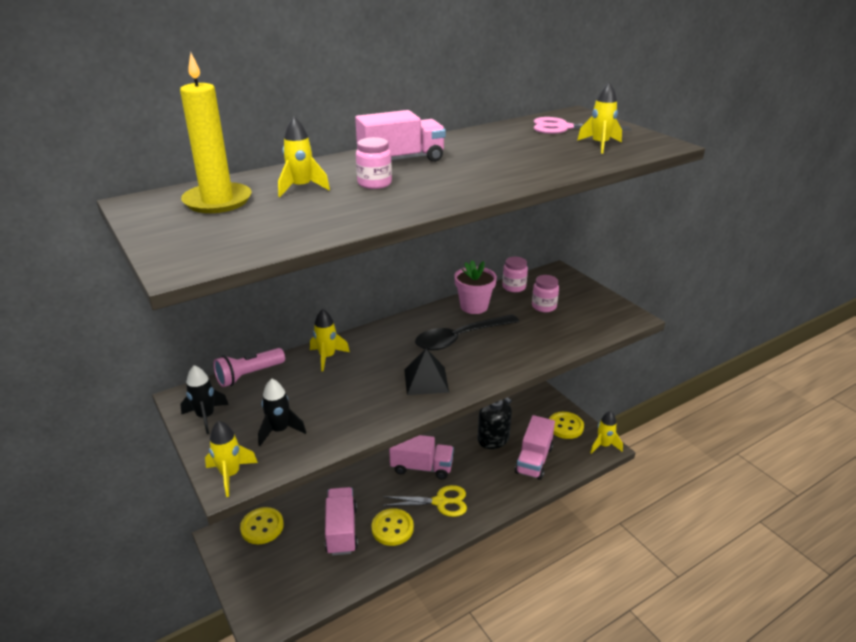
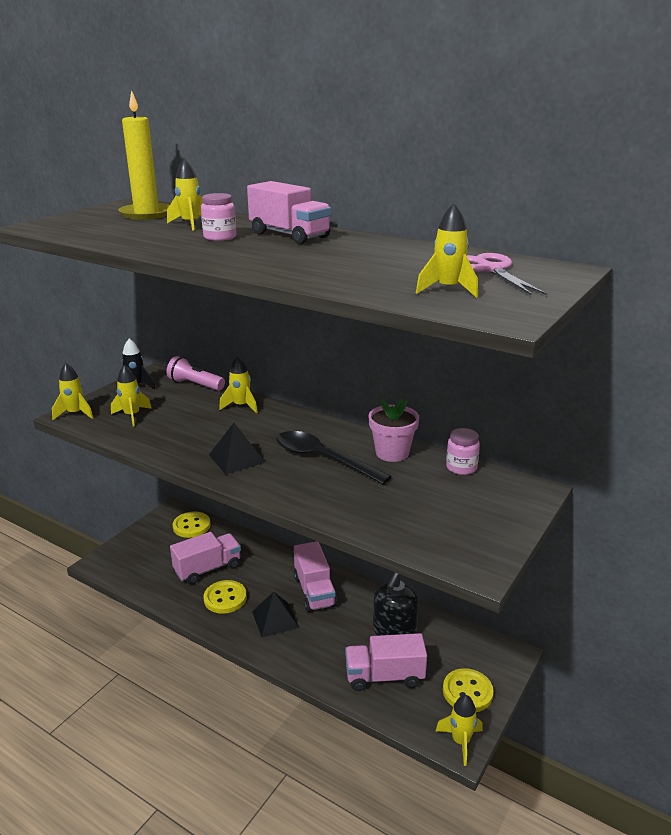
camera: 65 degrees right, 5 degrees down
black rocket [258,378,306,446] -> yellow rocket [111,365,152,427]
yellow scissors [383,485,467,517] -> black pyramid [252,591,299,637]
pink jar [532,275,559,312] -> none

